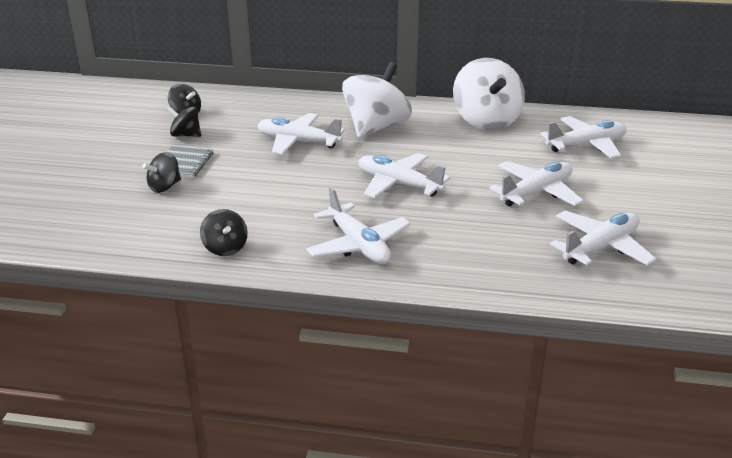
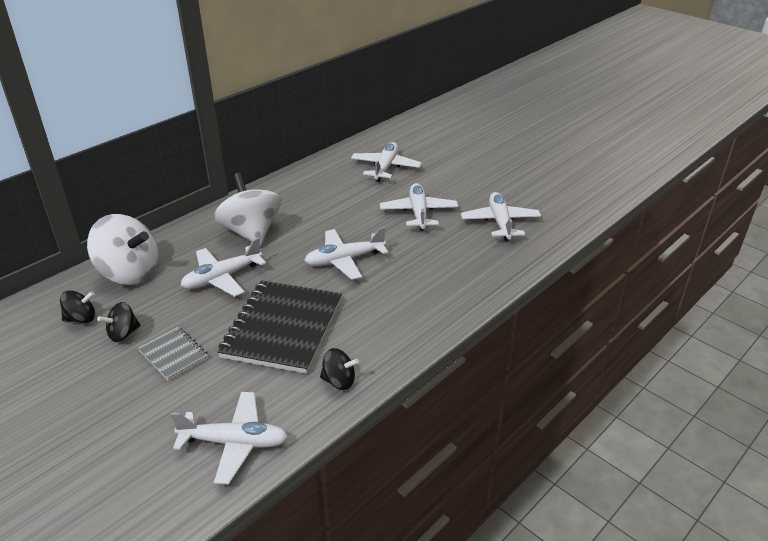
camera: 55 degrees left, 5 degrees up
black spinning top [143,152,181,193] -> none
white plane [306,187,411,264] -> white plane moved to [170,392,288,484]
white spinning top [453,58,525,130] -> white spinning top moved to [87,214,158,285]
none -> black notebook [217,280,342,374]

